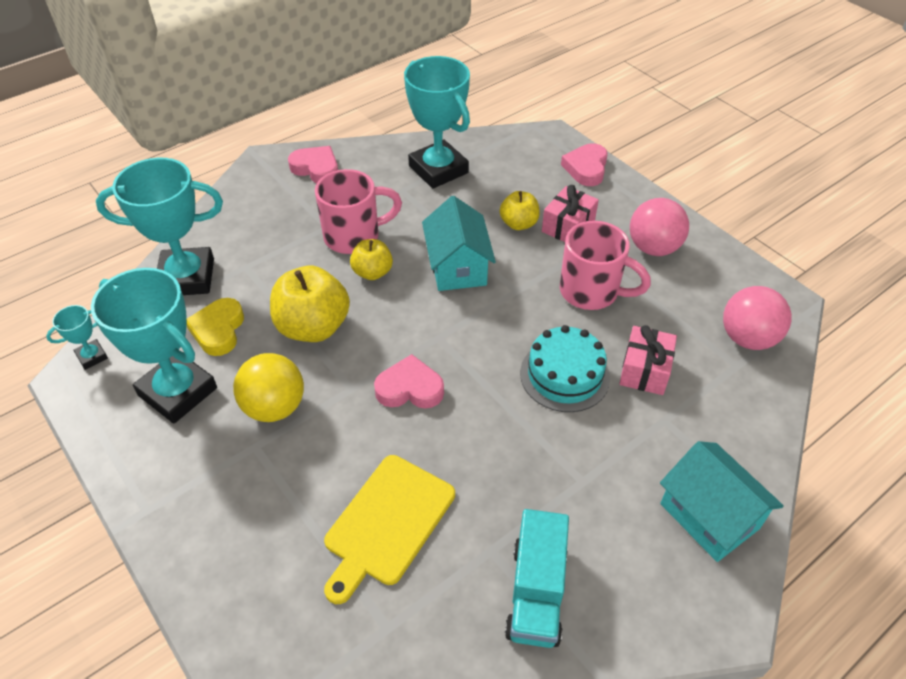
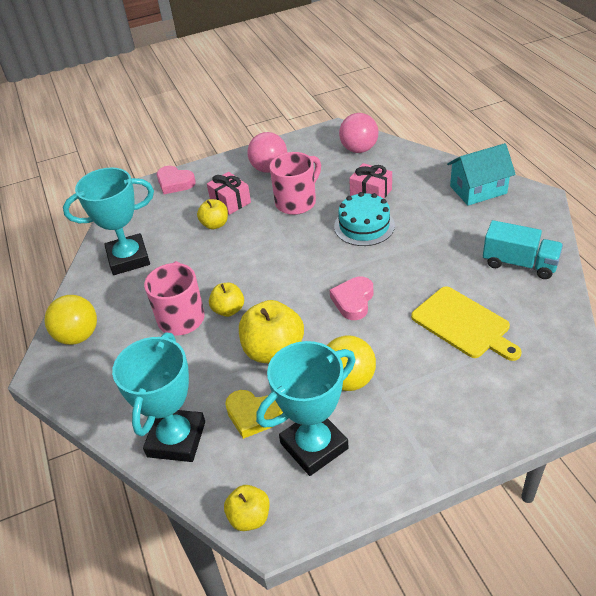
camera: 70 degrees left, 5 degrees down
turquoise trophy [46,305,108,370] -> yellow apple [224,485,269,531]
pink heart [288,146,338,183] -> yellow ball [44,295,97,345]
turquoise house [422,196,496,291] -> none

